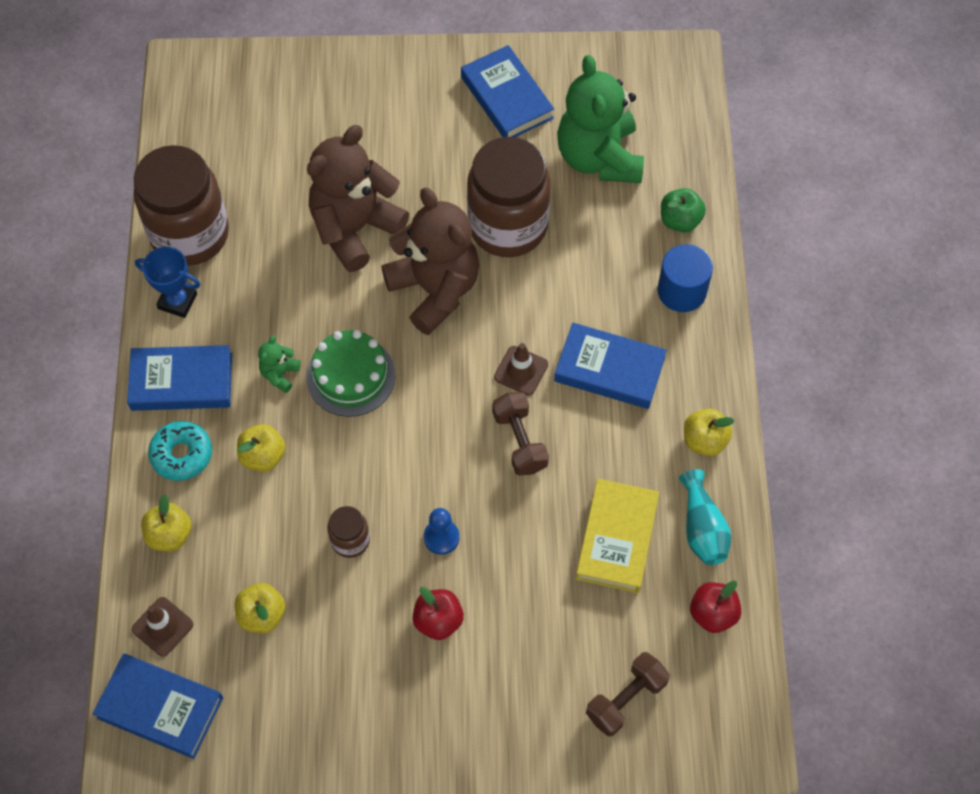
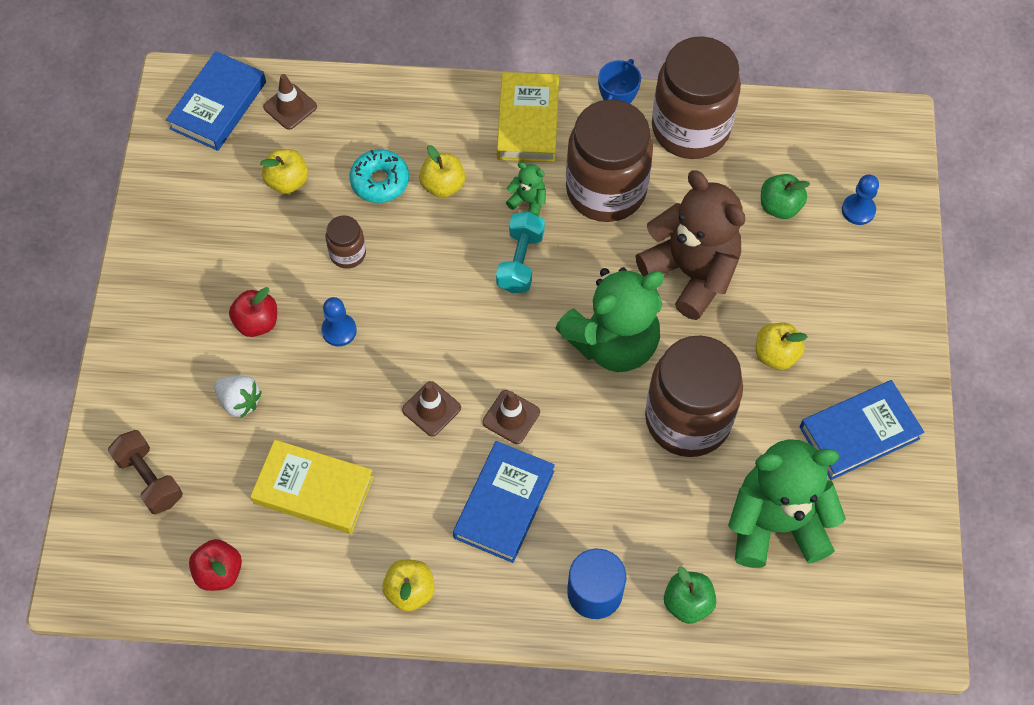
camera: 95 degrees right, 0 degrees up
blue book [127,345,232,411] -> yellow book [497,72,559,162]
yellow apple [141,495,192,551] -> yellow apple moved to [756,323,808,370]
turquoise donut [148,421,212,481] -> turquoise donut moved to [350,149,409,203]
green cake [306,330,395,417] -> turquoise dumbbell [496,212,545,293]
brown teddy bear [381,187,479,335] -> green teddy bear [555,267,664,372]
brown dumbbell [492,392,549,476] -> brown traffic cone [402,381,461,437]
turquoise vase [679,469,731,565] -> none
none -> white strawberry [214,375,262,418]
none -> brown jar [566,99,653,222]
none -> green apple [761,174,810,219]
none -> blue pawn [842,175,879,225]

